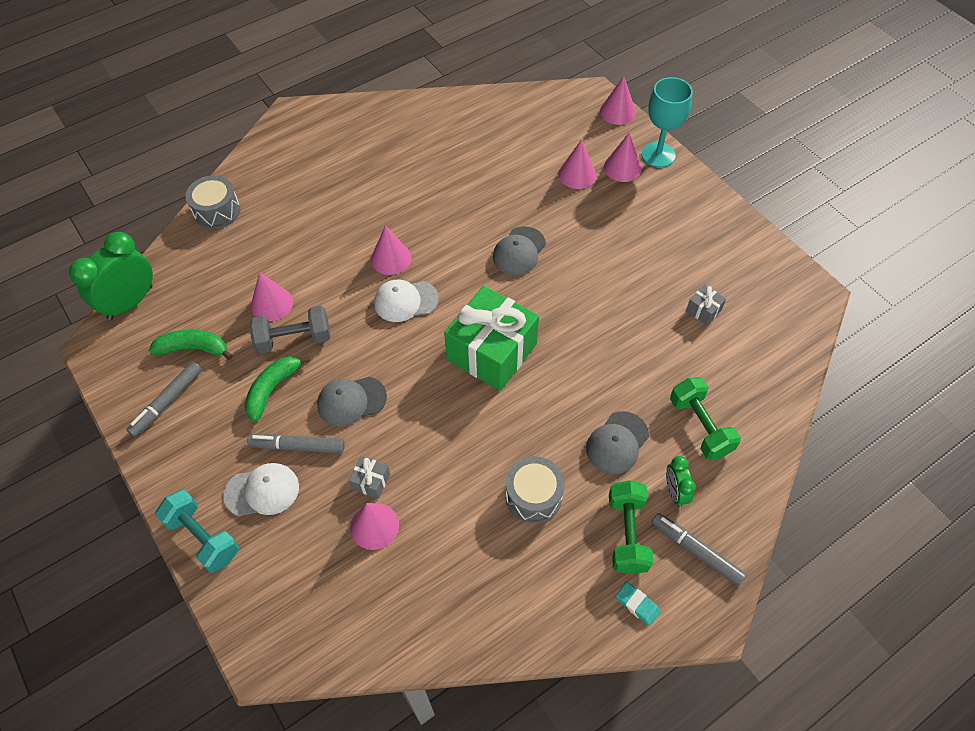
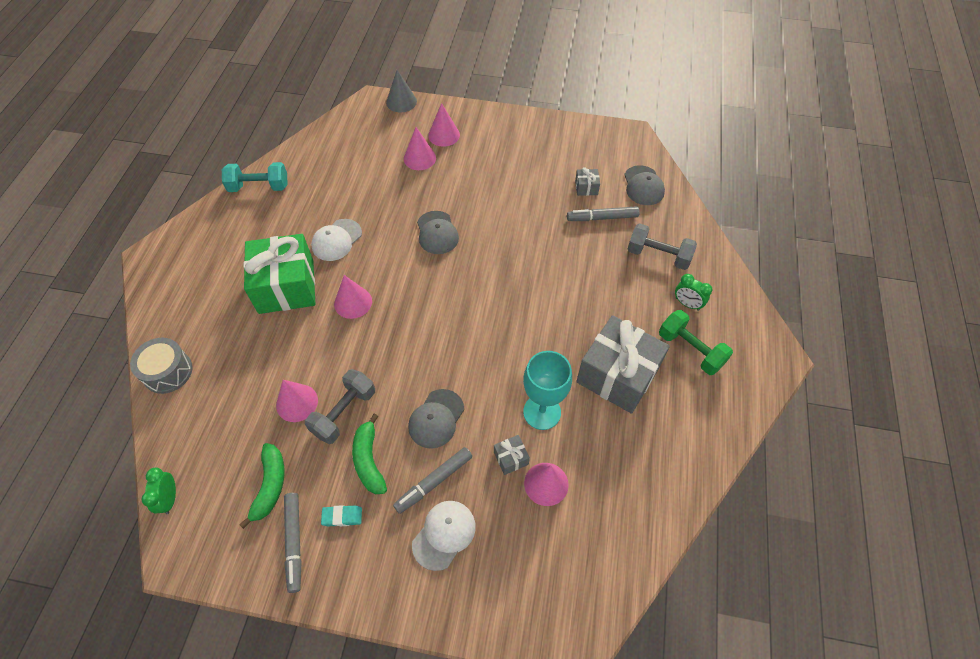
camera: 45 degrees left, 0 degrees up
green clock [69,232,153,320] -> green clock [141,467,176,514], size x0.52
green banana [149,330,233,360] -> green banana turned 135 degrees clockwise [239,443,284,529]
turquoise dumbbell [155,490,239,573] -> turquoise dumbbell moved to [222,162,288,192]
white cap [374,280,439,322] -> white cap moved to [311,219,362,261]
green gift [444,286,539,391] -> green gift moved to [243,234,315,314]
grey drum [505,456,564,523] -> grey gift [576,315,670,414]
grey cap [586,411,649,474] -> grey cap moved to [624,165,665,205]
pink cone [600,76,636,125] -> grey cone [386,70,417,113]
turquoise eraser [616,582,661,626] -> turquoise eraser moved to [321,505,362,527]
turquoise goblet [641,77,693,167] -> turquoise goblet moved to [523,351,572,430]
grey marker [651,513,747,586] -> grey marker moved to [567,206,640,221]
green dumbbell [670,377,741,460] -> grey dumbbell [628,223,697,270]

